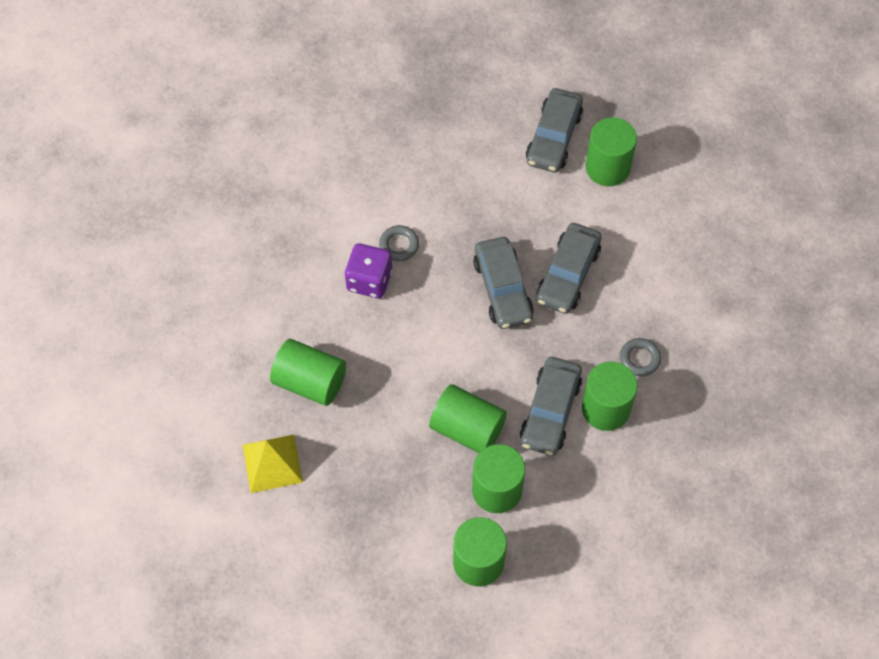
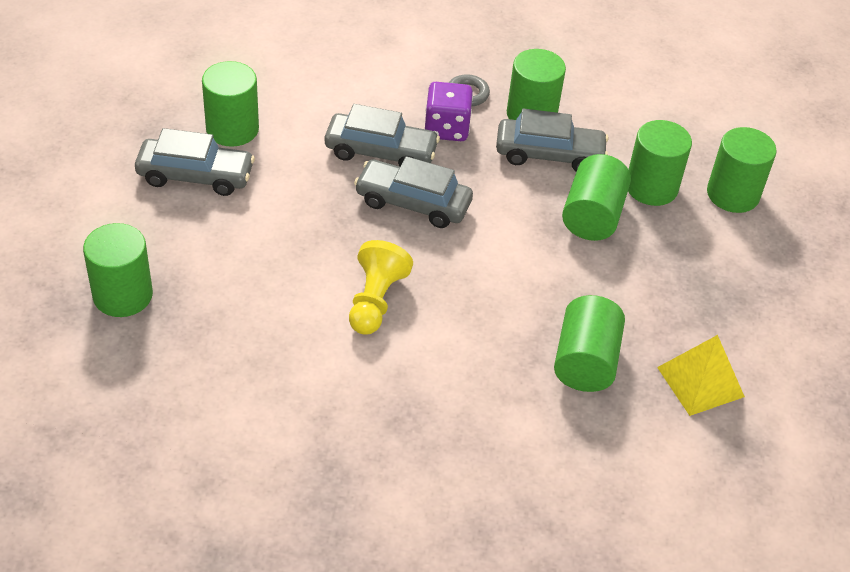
camera: 105 degrees left, 15 degrees down
purple dice [345,243,392,298] -> purple dice moved to [425,82,473,141]
grey ring [379,225,419,261] -> yellow pawn [349,240,413,334]
grey car [473,237,534,329] -> grey car turned 135 degrees counterclockwise [354,156,473,228]
none -> green cylinder [83,223,153,317]

